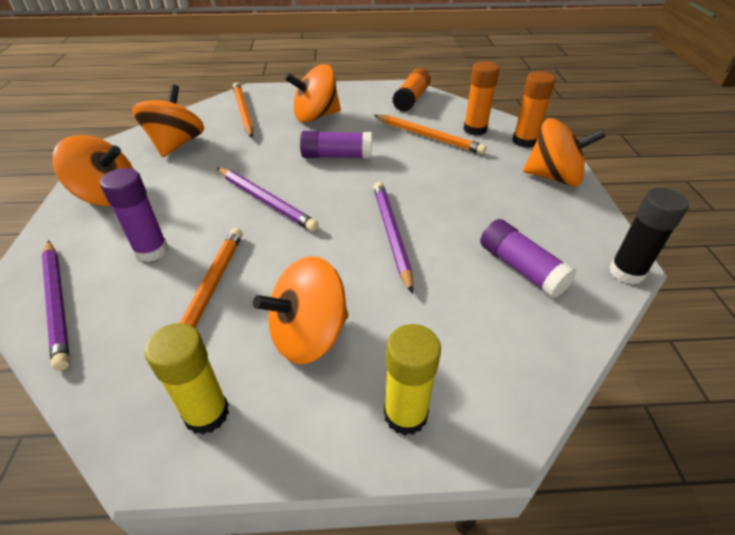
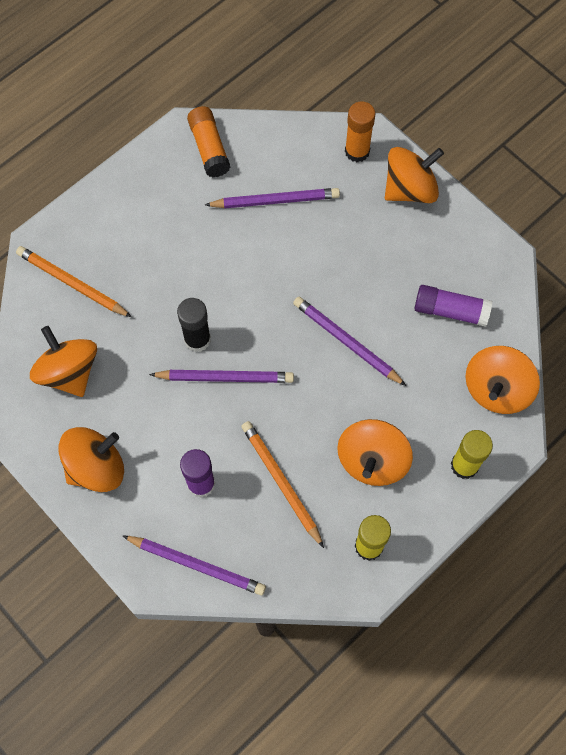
camera: 40 degrees left, 25 degrees up
orange spinning top [284,64,341,122] -> orange spinning top moved to [465,346,540,414]
purple glue stick [300,131,372,159] -> none
orange pencil [374,115,487,155] -> purple pencil [205,188,340,209]
orange glue stick [464,61,500,135] -> none
black glue stick [609,188,689,284] -> black glue stick moved to [177,298,211,352]

